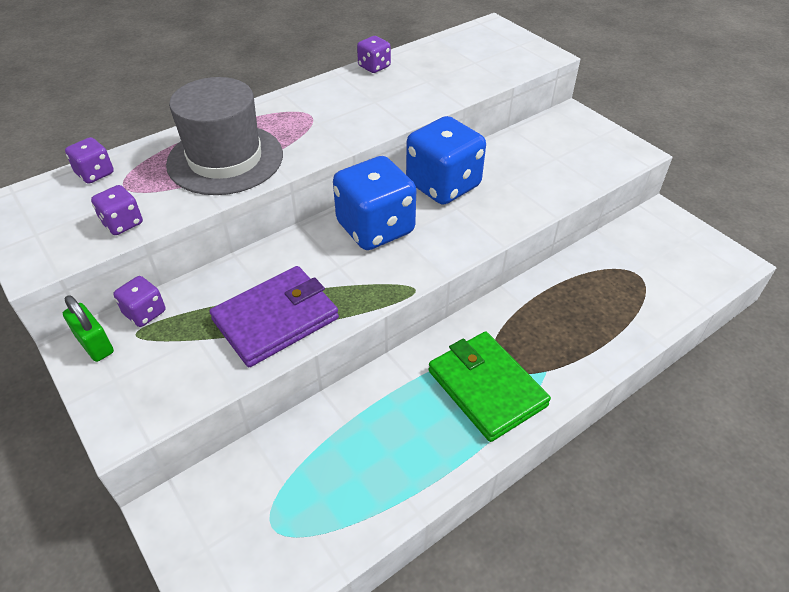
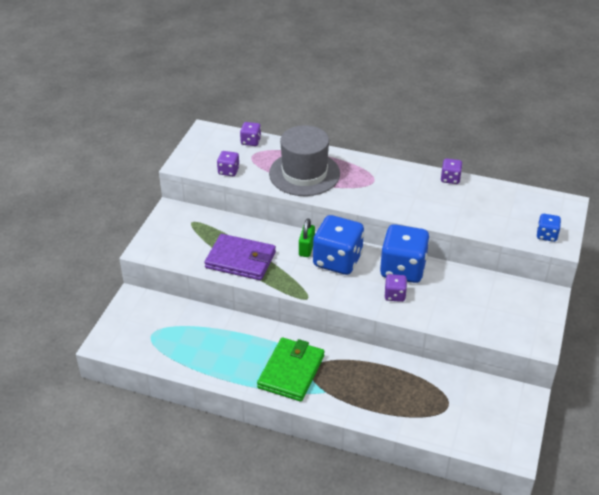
camera: 55 degrees right, 5 degrees down
green padlock [63,295,114,362] -> green padlock moved to [299,218,315,257]
purple dice [113,276,165,327] -> purple dice moved to [384,274,407,302]
none -> blue dice [537,214,561,242]

